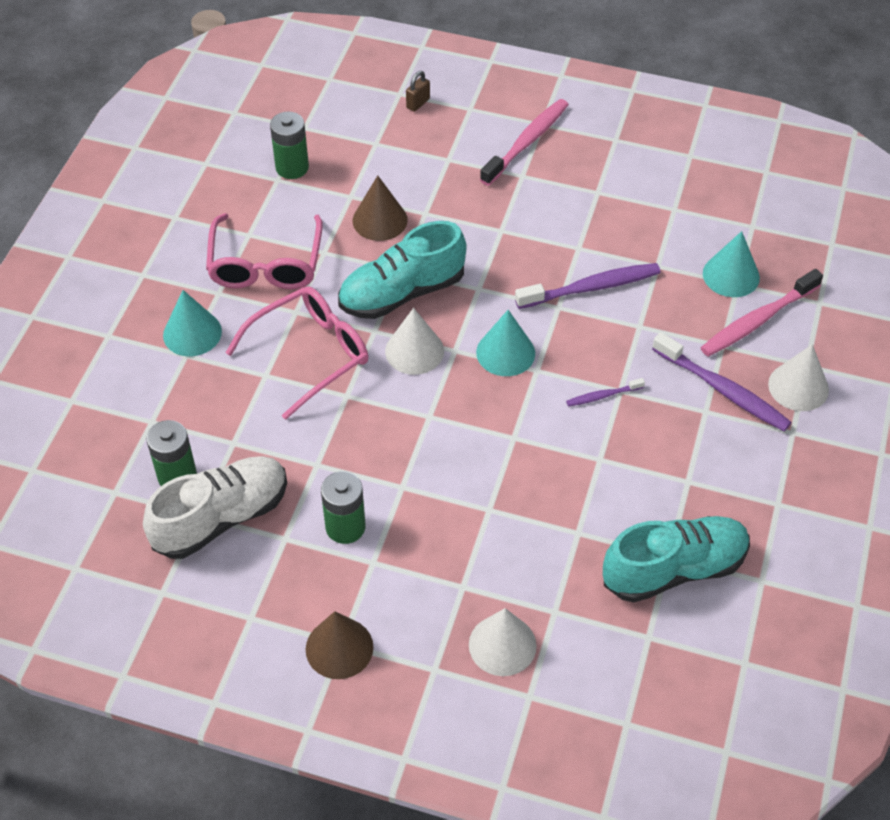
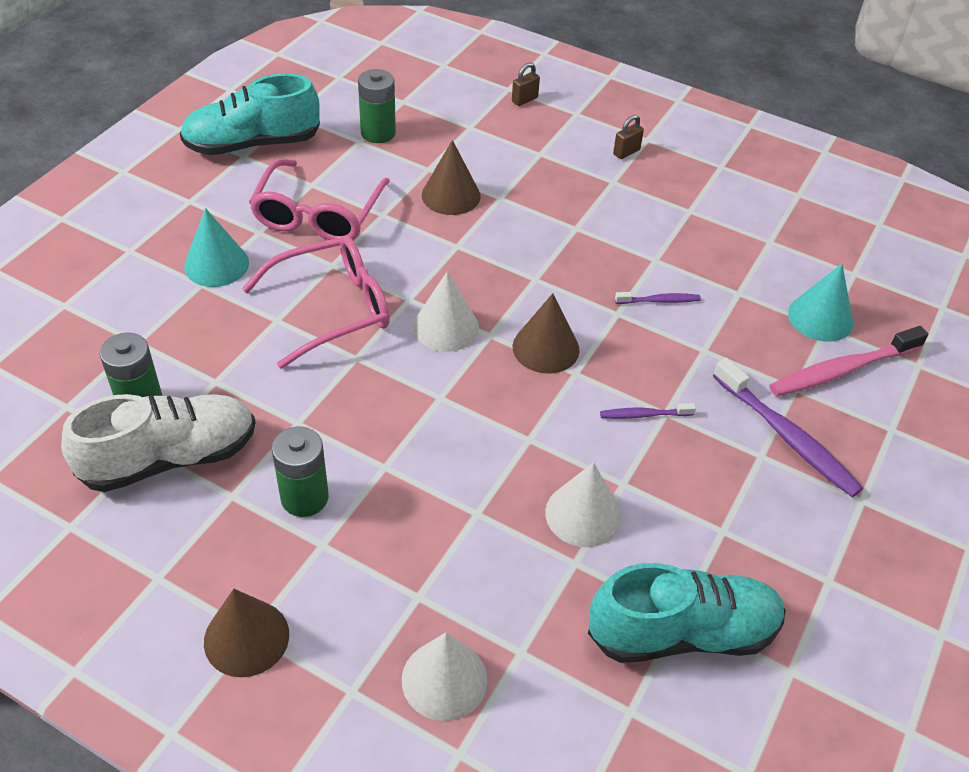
camera: 10 degrees right, 5 degrees down
turquoise shoe [338,221,466,319] -> turquoise shoe moved to [180,73,320,155]
turquoise cone [476,310,535,376] -> brown cone [513,293,580,373]
pink toothbrush [480,99,569,186] -> brown padlock [613,115,644,159]
purple toothbrush [515,263,661,309] -> purple toothbrush [615,292,701,304], size x0.51
white cone [768,344,829,411] -> white cone moved to [545,462,621,547]

